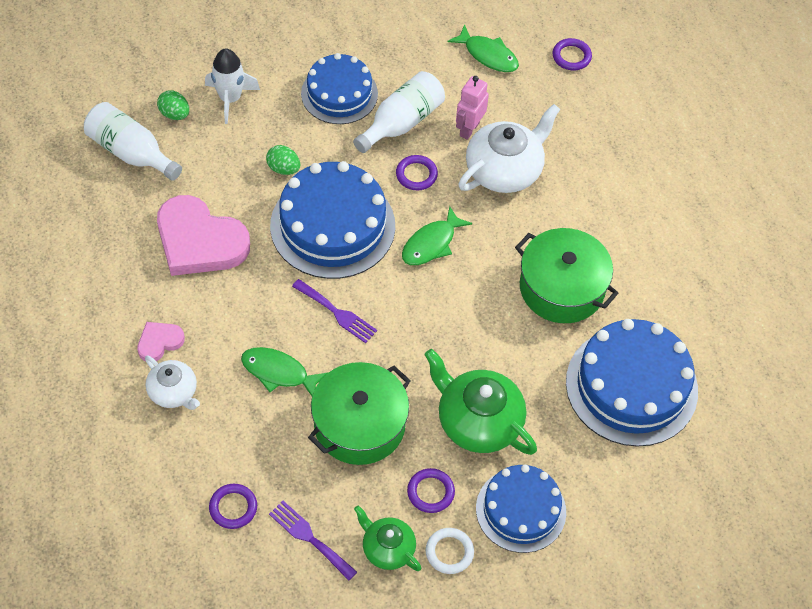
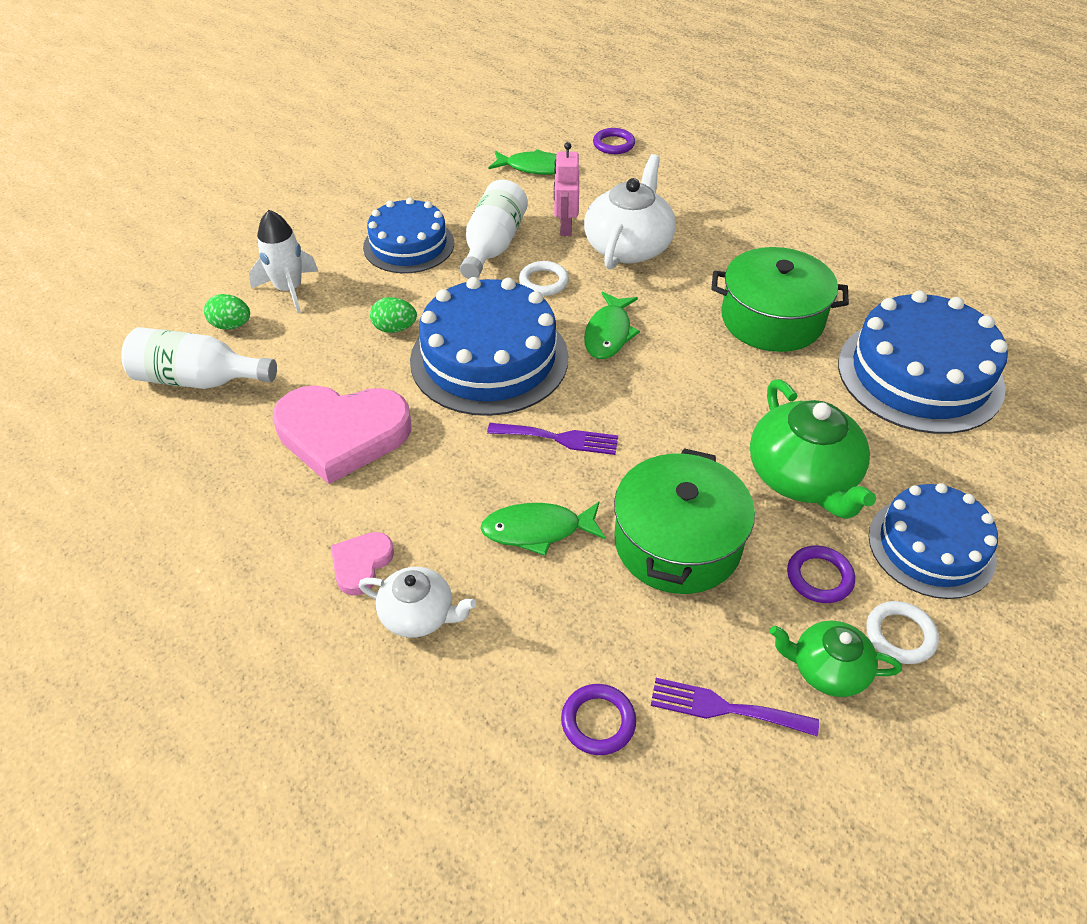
camera: 25 degrees left, 10 degrees down
purple ring [396,155,438,190] -> white ring [519,261,569,296]
green teapot [424,349,537,455] -> green teapot turned 120 degrees counterclockwise [750,380,876,519]

